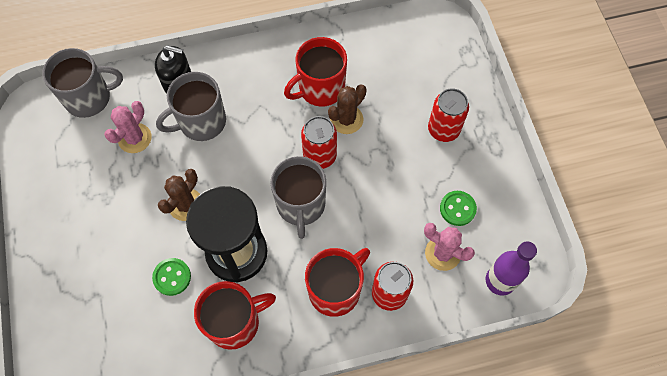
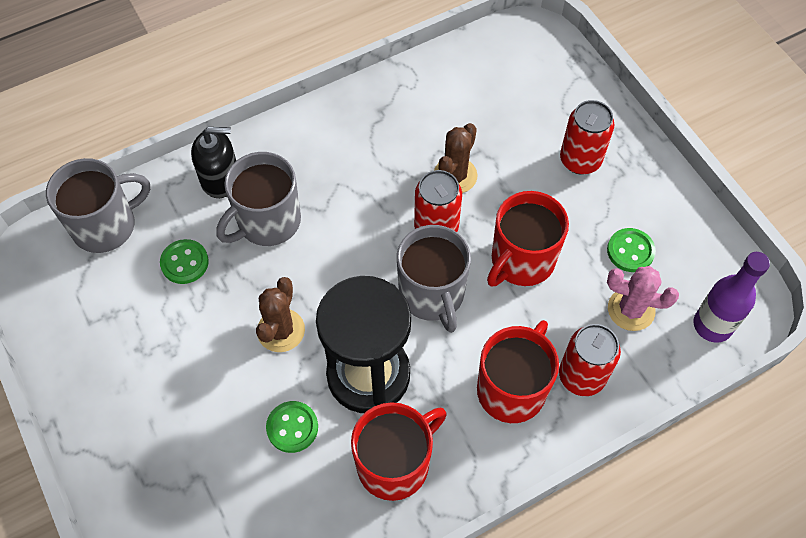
camera: 15 degrees left, 5 degrees down
pink cactus [104,101,152,153] -> green button [160,239,209,284]
red mug [284,37,347,107] -> red mug moved to [487,191,569,286]

